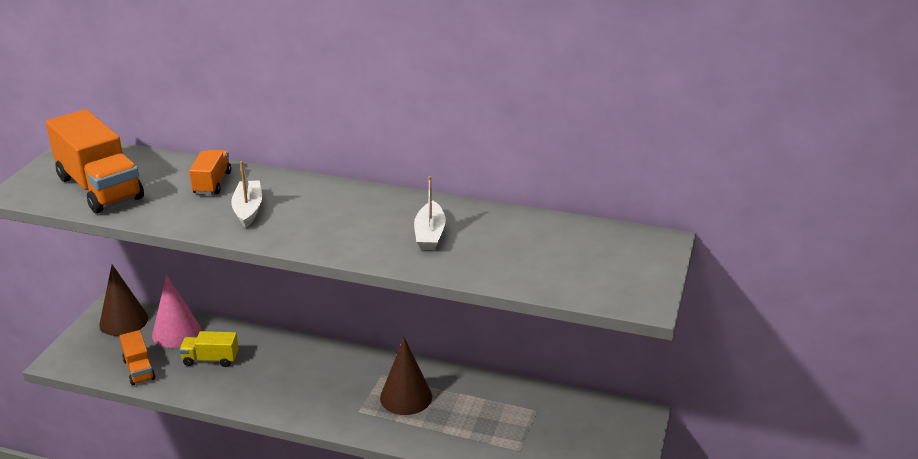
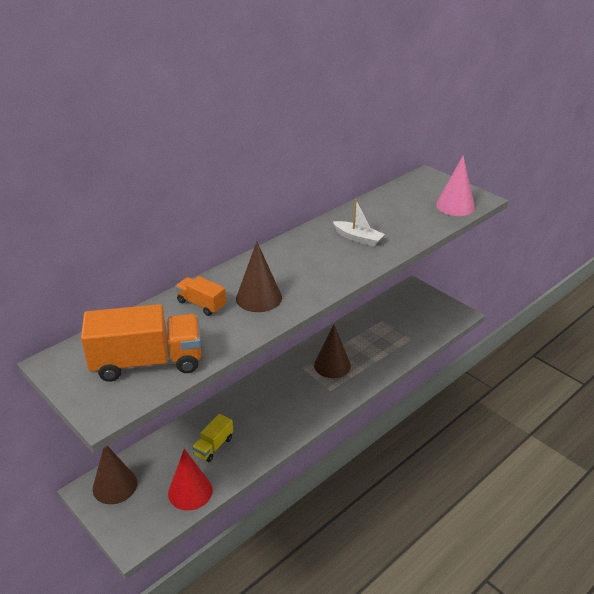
camera: 60 degrees left, 5 degrees up
orange truck [120,330,156,385] -> red cone [168,449,213,510]
pink cone [152,275,201,348] -> pink cone moved to [436,155,475,216]
white boat [231,161,262,228] -> brown cone [236,242,282,312]

